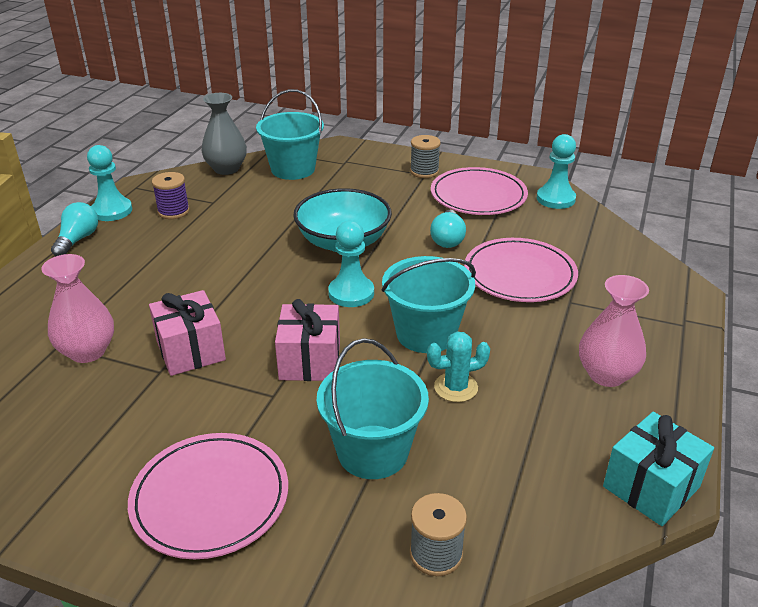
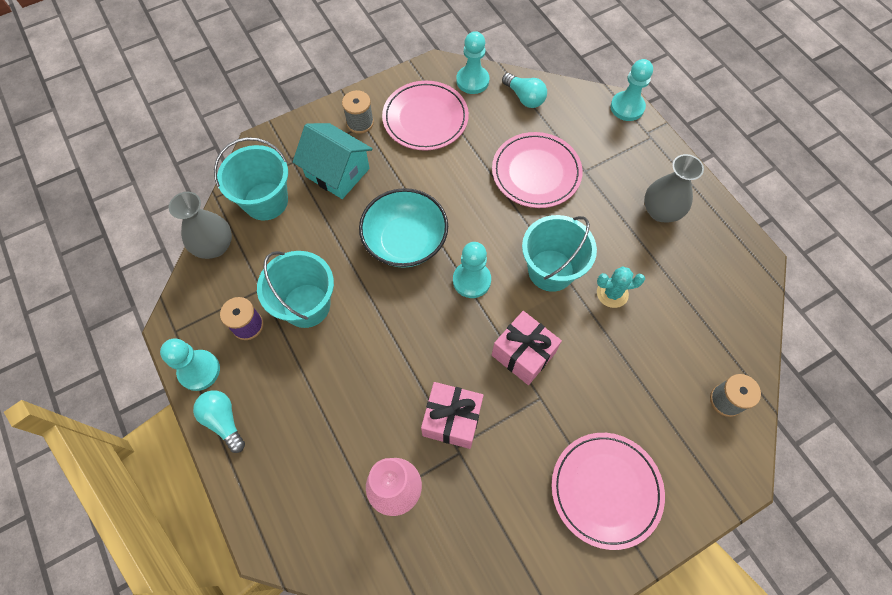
camera: 50 degrees left, 30 degrees up
turquoise bucket [317,338,429,479] -> turquoise bucket moved to [257,251,334,328]
turquoise cactus [427,332,490,402] -> turquoise cactus turned 60 degrees clockwise [597,266,645,308]
turquoise light bulb [430,210,466,248] -> turquoise light bulb moved to [502,73,547,108]
pink vase [579,275,649,387] -> grey vase [644,154,704,222]
turquoise gift [603,412,714,526] -> none
none -> turquoise house [293,123,373,199]
none -> turquoise pawn [610,59,653,121]

